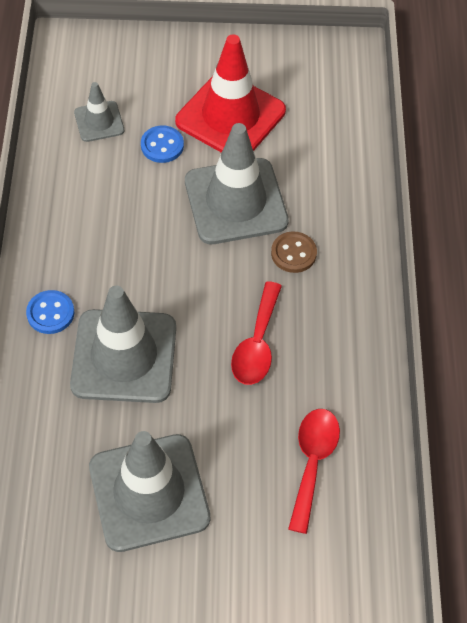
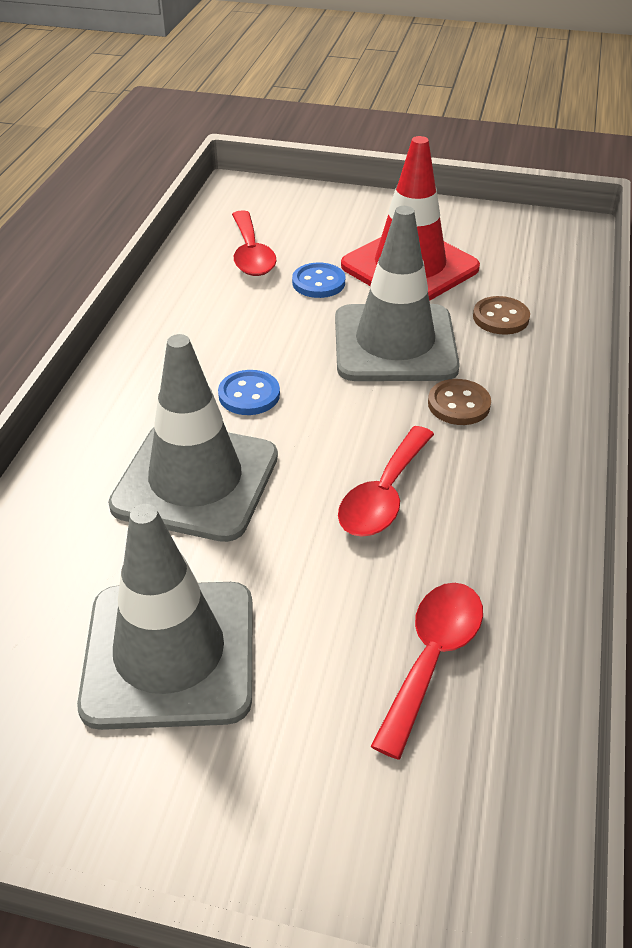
camera: 15 degrees right, 15 degrees down
blue button [26,290,74,334] -> blue button moved to [218,370,280,415]
grey traffic cone [74,82,124,142] -> red spoon [232,210,277,276]
none -> brown button [473,296,530,335]

